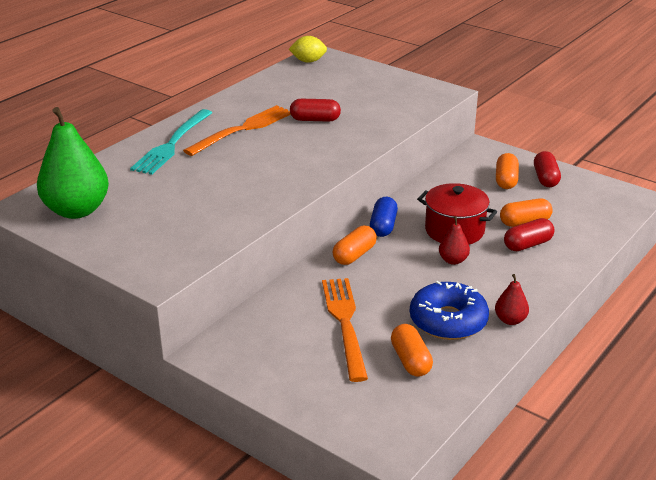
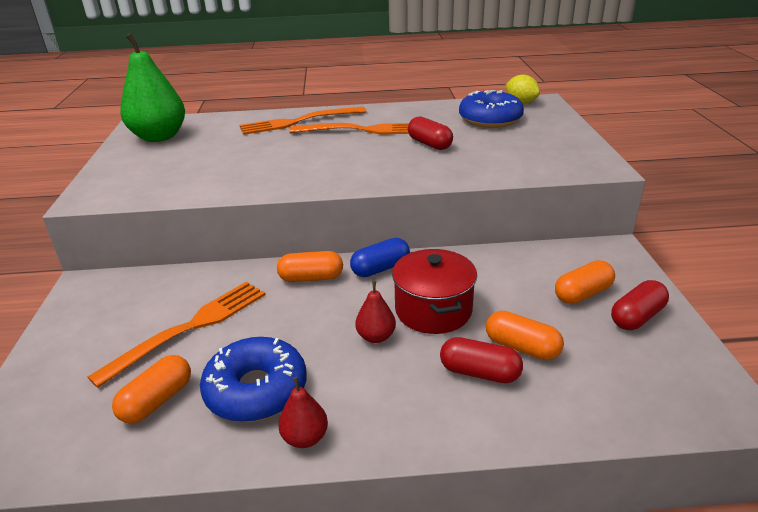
camera: 50 degrees right, 0 degrees up
turquoise fork [130,109,212,175] -> orange fork [240,106,367,135]
none -> blue donut [459,90,524,128]

